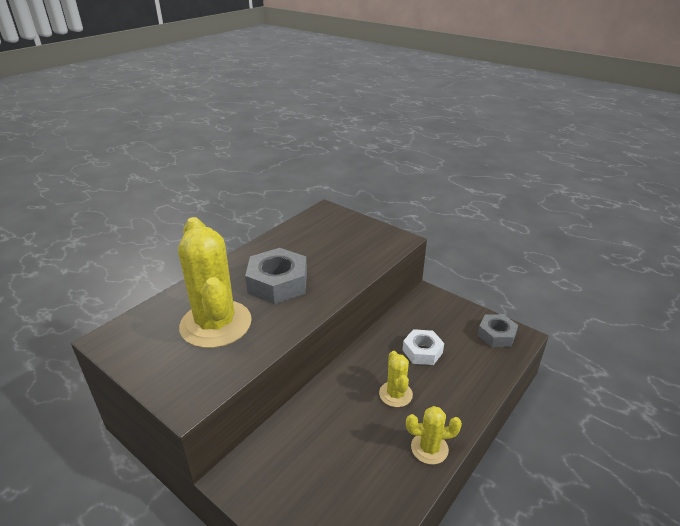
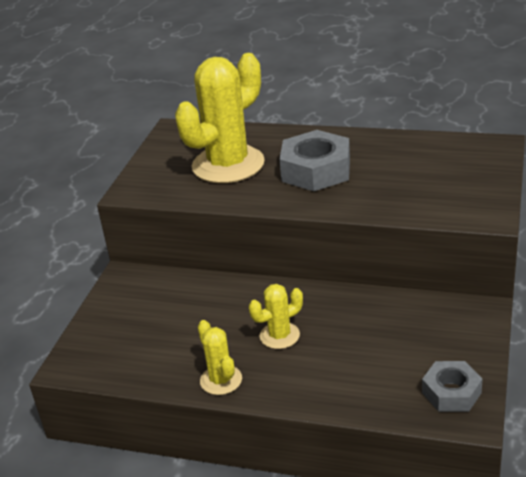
camera: 70 degrees right, 0 degrees up
white nut [403,329,444,365] -> none

